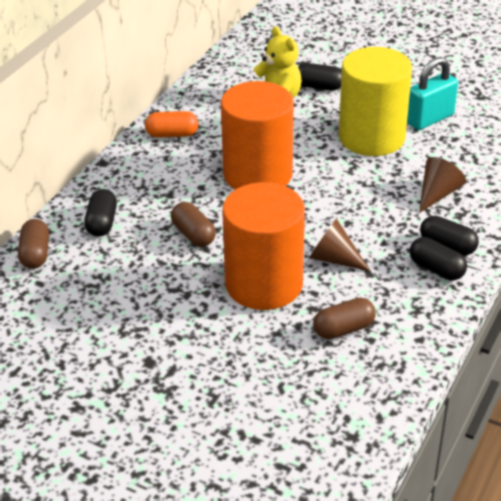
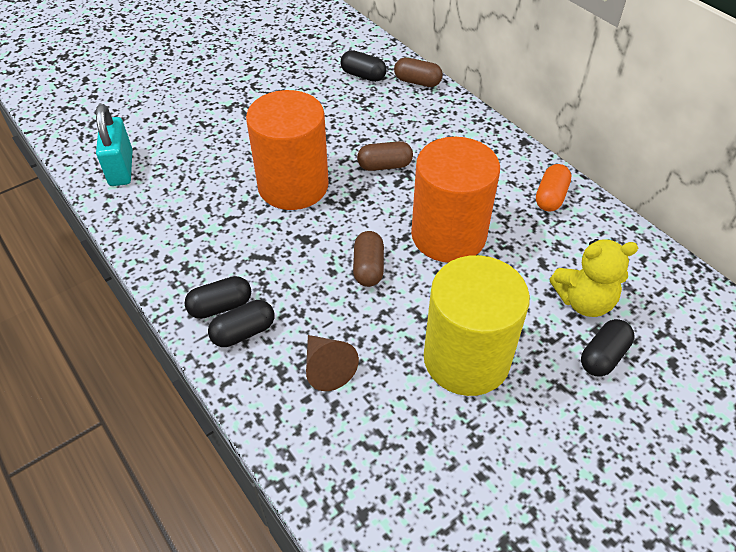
camera: 115 degrees right, 10 degrees up
black capsule [84,189,117,237] -> black capsule moved to [341,50,387,82]
brown cone [309,219,370,271] -> none
brown capsule [313,298,376,339] -> brown capsule moved to [353,231,384,287]
turquoise padlock [407,57,458,130] -> turquoise padlock moved to [96,104,133,186]

